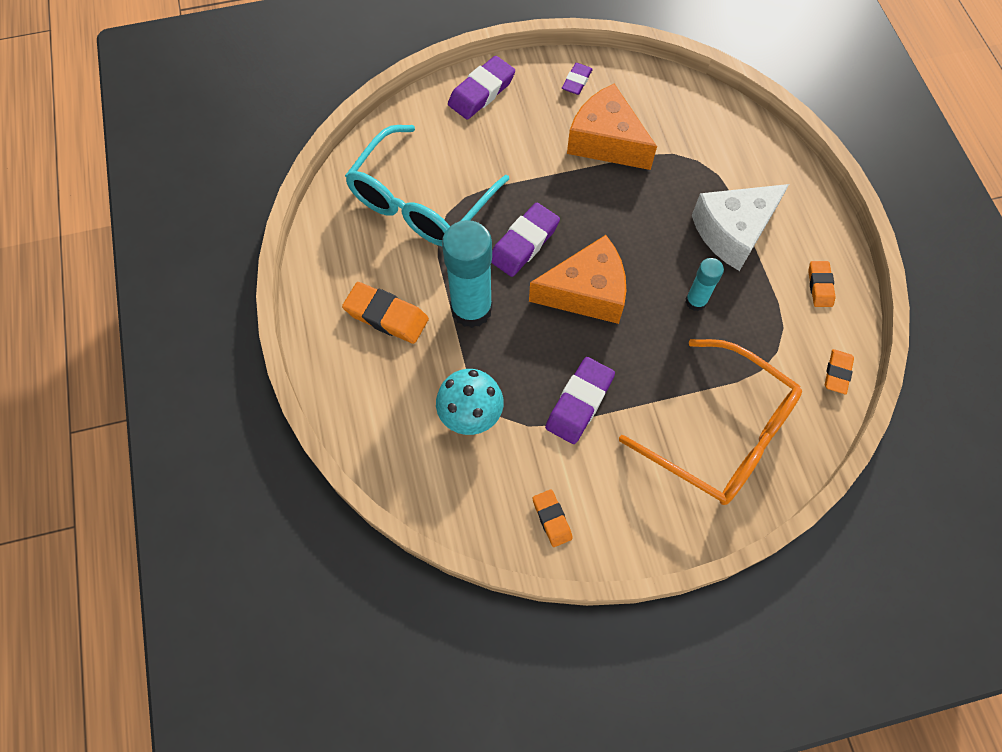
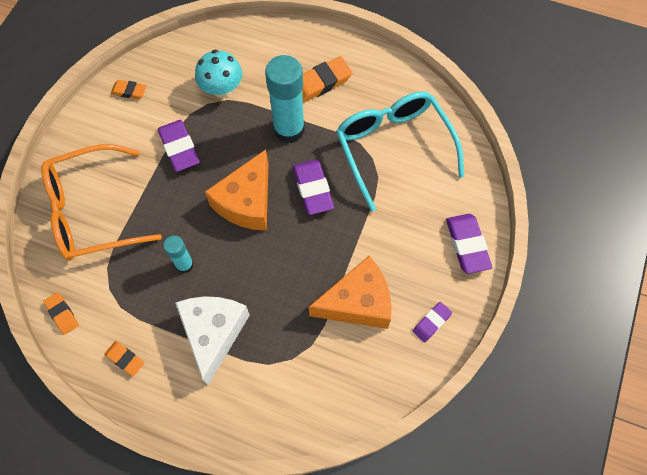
camera: 125 degrees right, 0 degrees up
purple eraser [562,63,593,95] -> purple eraser turned 75 degrees clockwise [413,302,452,342]

